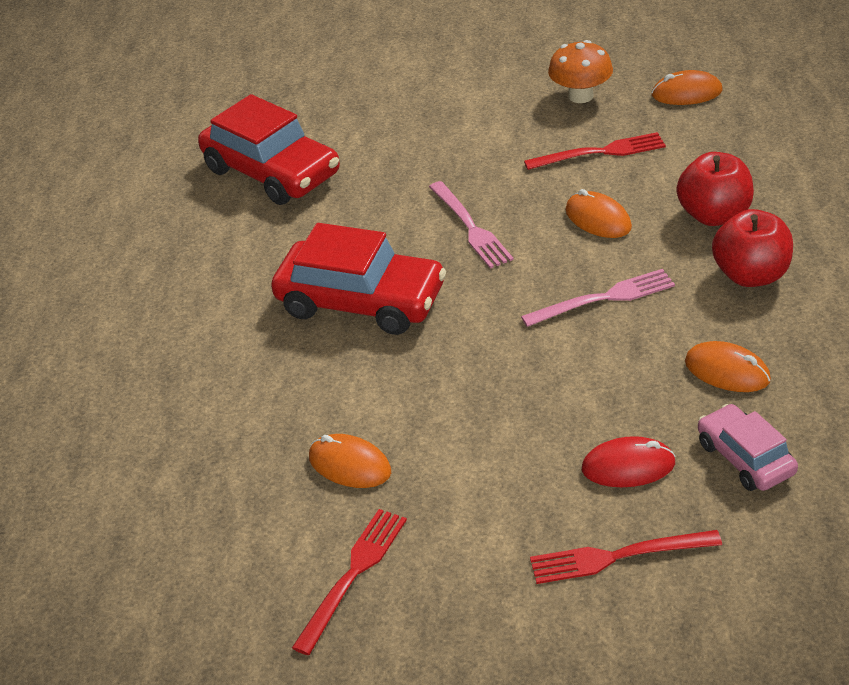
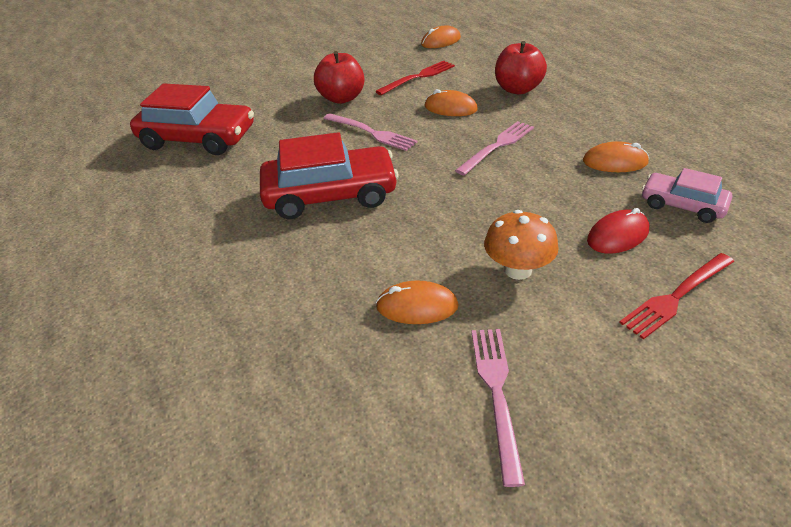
camera: 30 degrees left, 0 degrees up
red fork [292,509,407,655] -> pink fork [472,329,525,487]
orange mushroom [548,40,613,103] -> orange mushroom moved to [484,210,559,280]
red apple [712,209,793,287] -> red apple moved to [314,51,364,104]

